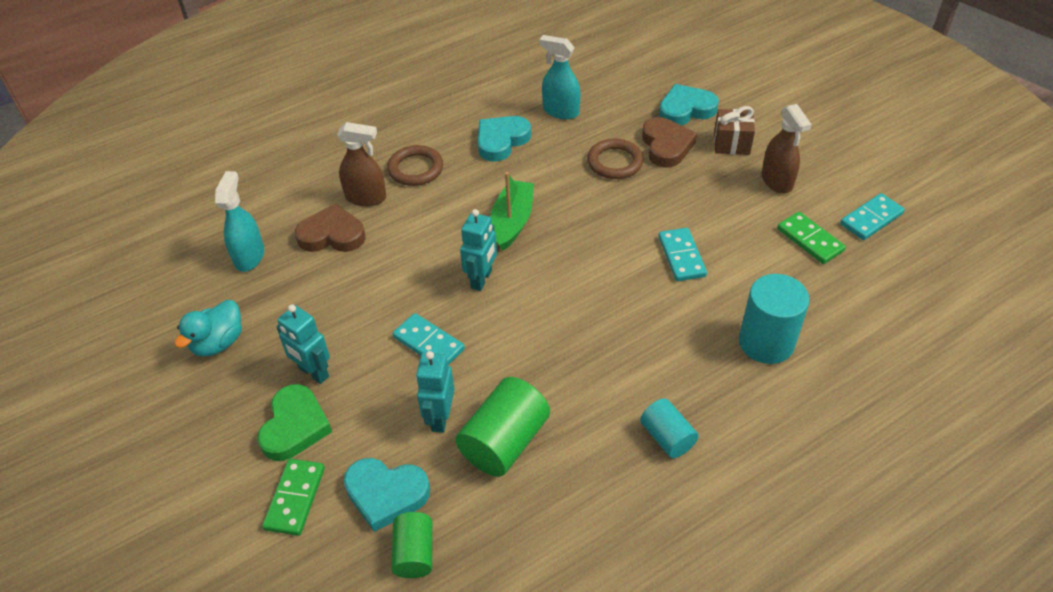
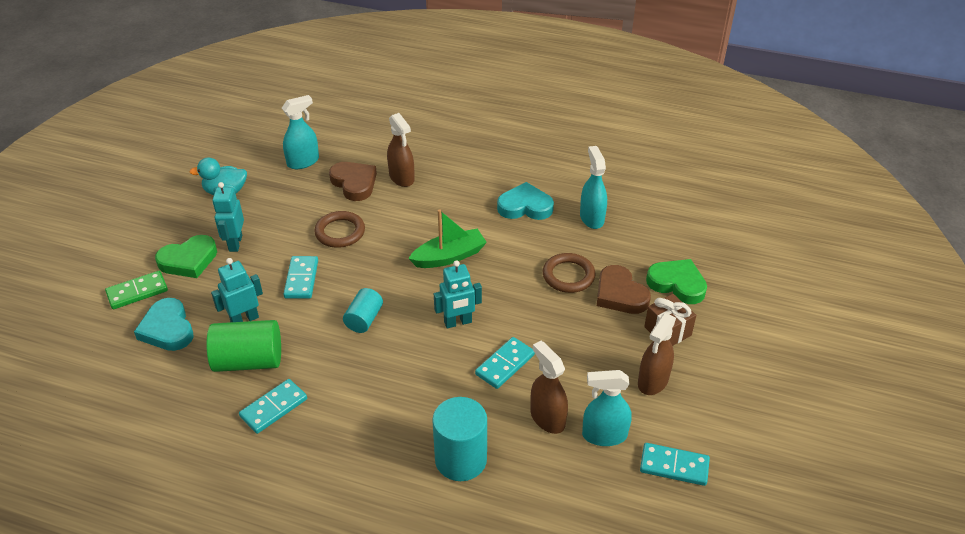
camera: 50 degrees right, 5 degrees down
brown ring [387,145,443,186] -> brown ring moved to [314,211,365,248]
green cylinder [391,512,432,578] -> none
turquoise robot [460,209,497,291] -> turquoise robot moved to [434,260,482,328]
turquoise cylinder [640,398,698,458] -> turquoise cylinder moved to [343,288,383,333]
brown heart [642,117,697,167] -> brown heart turned 105 degrees clockwise [597,265,651,314]
turquoise heart [659,84,719,126] -> green heart [646,259,707,304]
green domino [777,212,846,264] -> turquoise spray bottle [582,370,632,446]
none -> turquoise domino [239,379,307,434]
none -> brown spray bottle [530,341,568,434]

